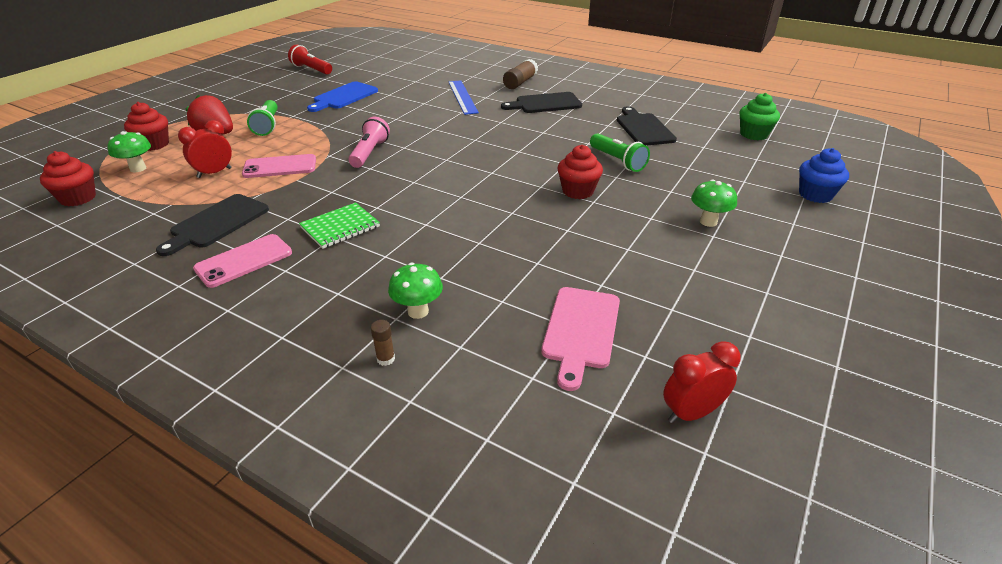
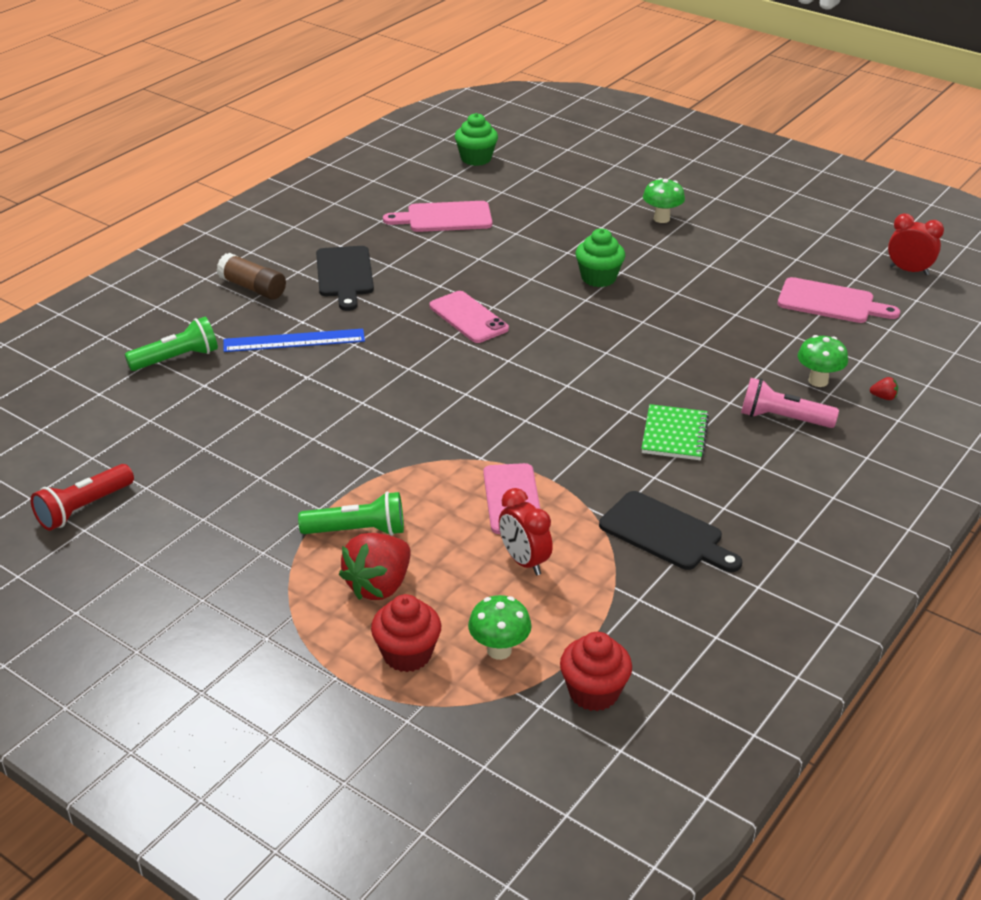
camera: 85 degrees left, 0 degrees up
pink phone [193,234,292,288] -> pink phone moved to [429,291,509,343]
green notebook [299,202,380,249] -> green notebook turned 45 degrees clockwise [641,404,709,460]
blue cutting board [307,81,378,112] -> none
pink flashlight [348,117,390,168] -> pink flashlight moved to [741,378,839,428]
brown glue stick [371,320,395,366] -> red strawberry [870,377,898,400]
red cupcake [557,145,603,199] -> green cupcake [576,229,625,287]
green flashlight [590,133,650,172] -> green flashlight moved to [125,317,218,371]
black cutting board [617,107,677,146] -> pink cutting board [383,201,492,232]
red clock [663,341,741,423] -> red clock turned 135 degrees clockwise [888,214,944,275]
blue cupcake [799,148,849,203] -> none

